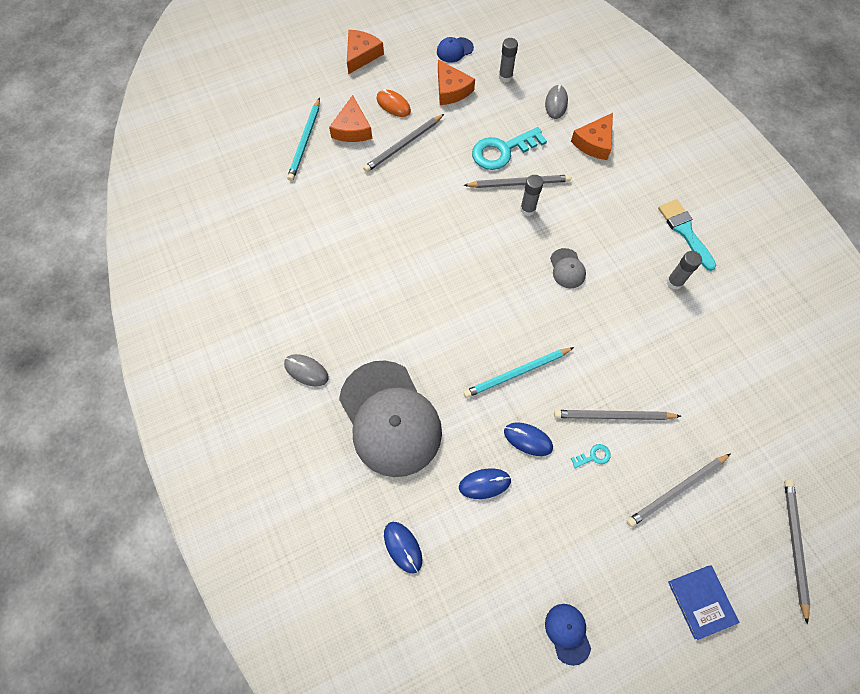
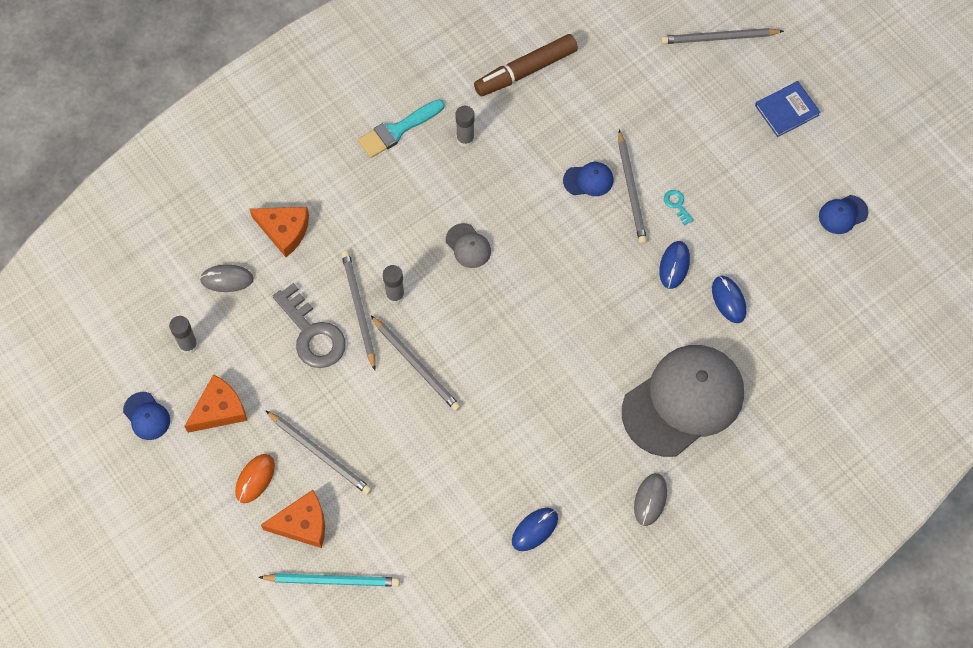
camera: 100 degrees left, 0 degrees up
orange cheese [347,30,384,74] -> none
blue mouse [384,522,422,574] -> blue mouse moved to [512,508,558,551]
turquoise pencil [463,347,574,398] -> none
turquoise key [472,127,547,170] -> grey key [273,283,346,368]
grey cap [550,248,586,288] -> grey cap turned 75 degrees clockwise [446,223,491,268]
grey pencil [627,453,731,527] -> grey pencil moved to [371,315,461,411]
none -> brown marker [474,34,578,96]
none -> blue cap [563,162,613,196]

